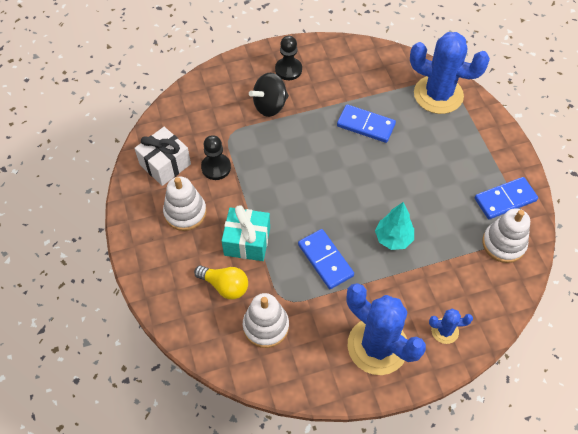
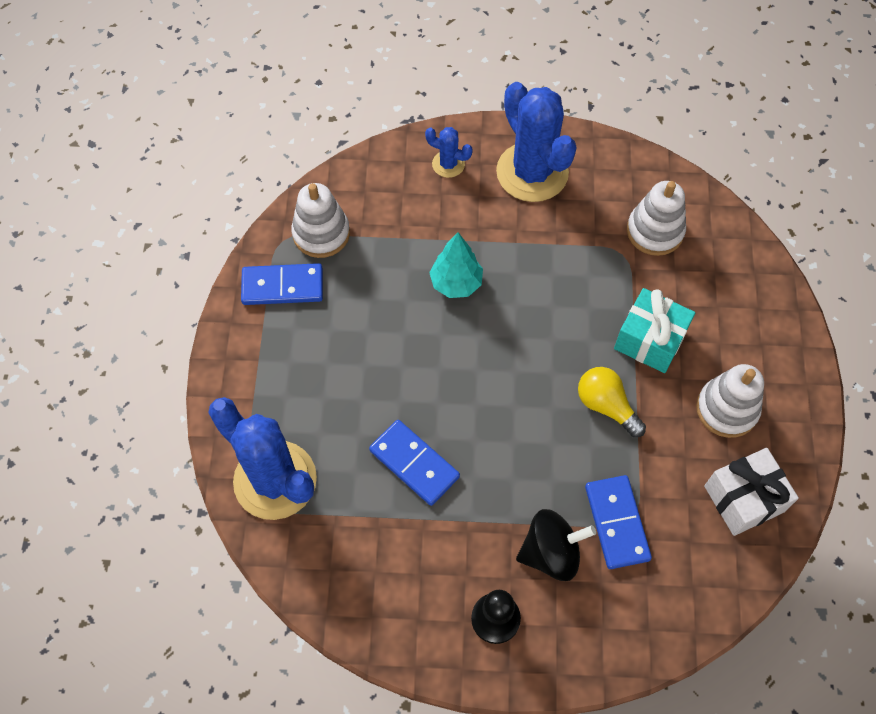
camera: 160 degrees left, 5 degrees up
yellow light bulb [194,265,248,300] -> yellow light bulb moved to [578,367,646,437]
black pawn [201,135,231,180] -> none
blue domino [298,229,354,289] -> blue domino moved to [585,475,652,569]

